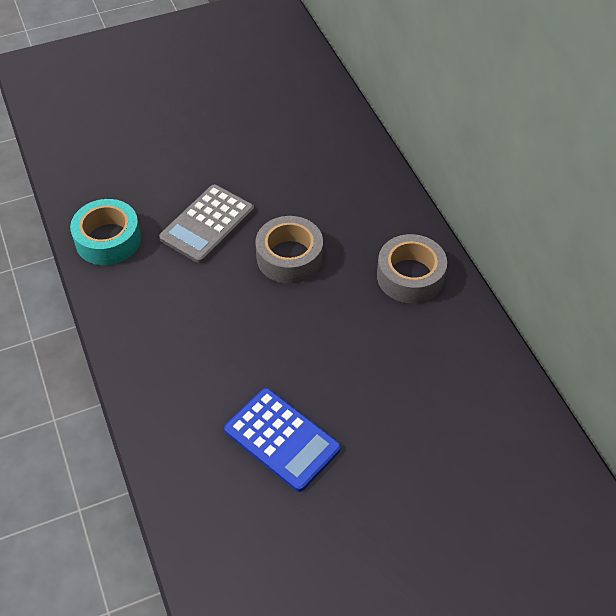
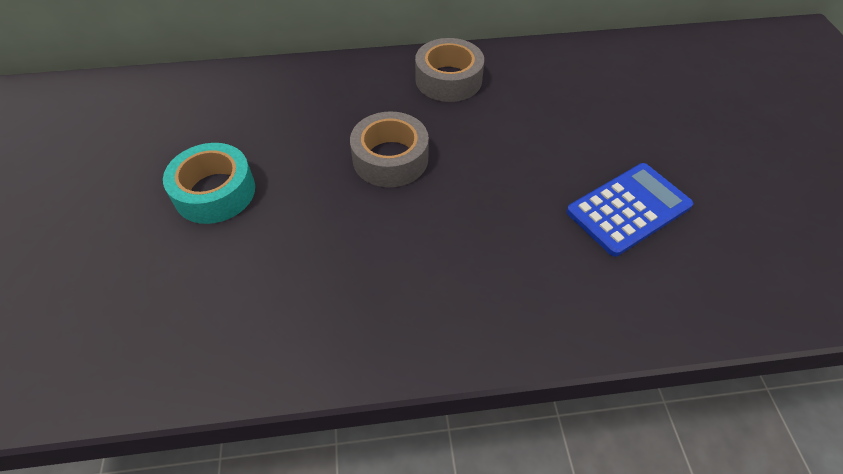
camera: 75 degrees left, 0 degrees up
turquoise tape [70,199,141,265] -> turquoise tape moved to [163,143,255,224]
grey calculator [159,185,254,263] -> none

